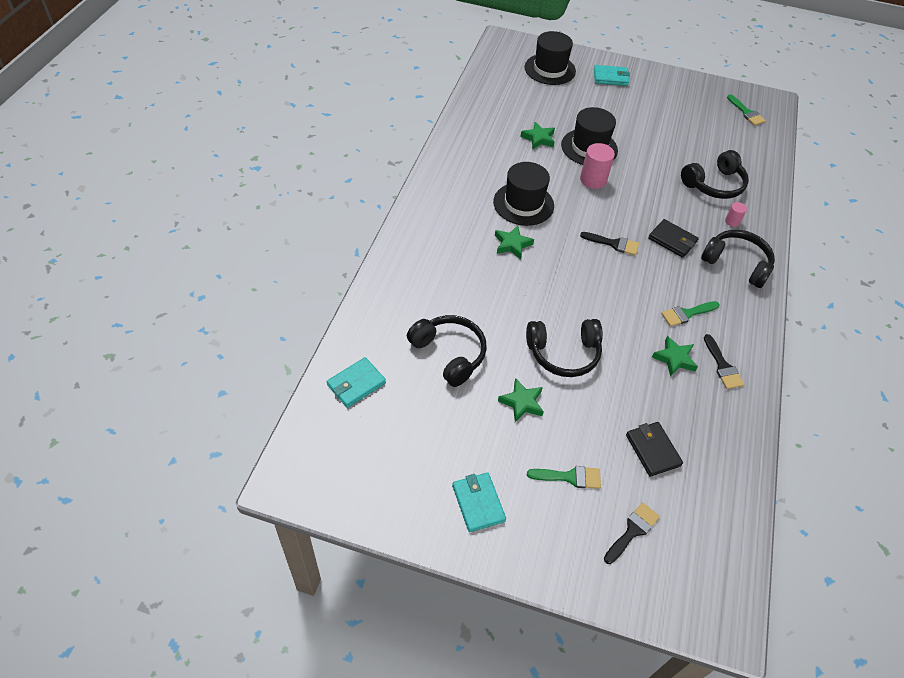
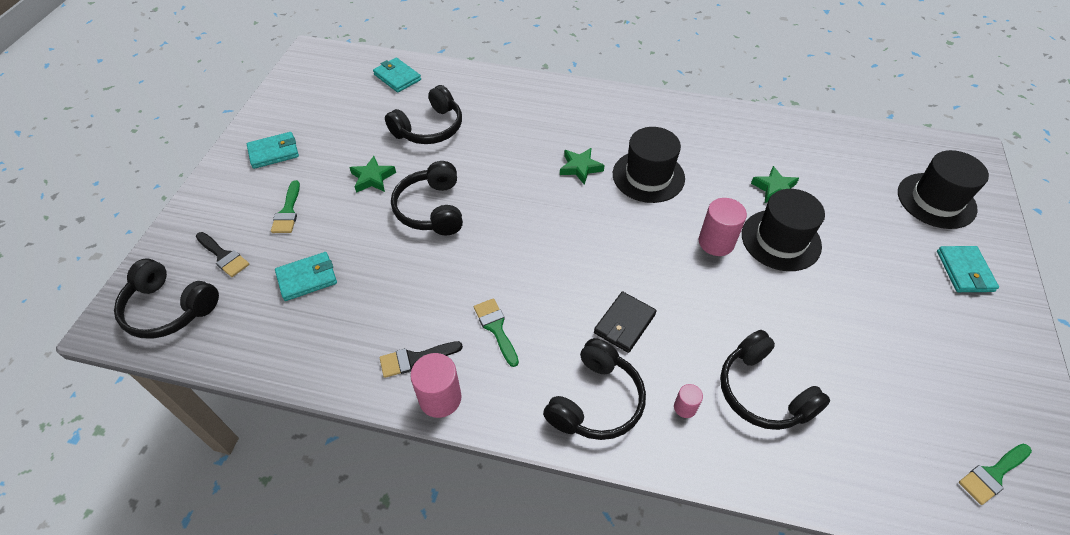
camera: 90 degrees right, 0 degrees up
black brush [580,232,639,255] -> none
black wallet [626,422,683,477] -> turquoise wallet [275,252,337,301]
green star [652,336,698,377] -> none
none -> black headphones [114,259,219,339]
none -> pink cylinder [410,353,462,418]

